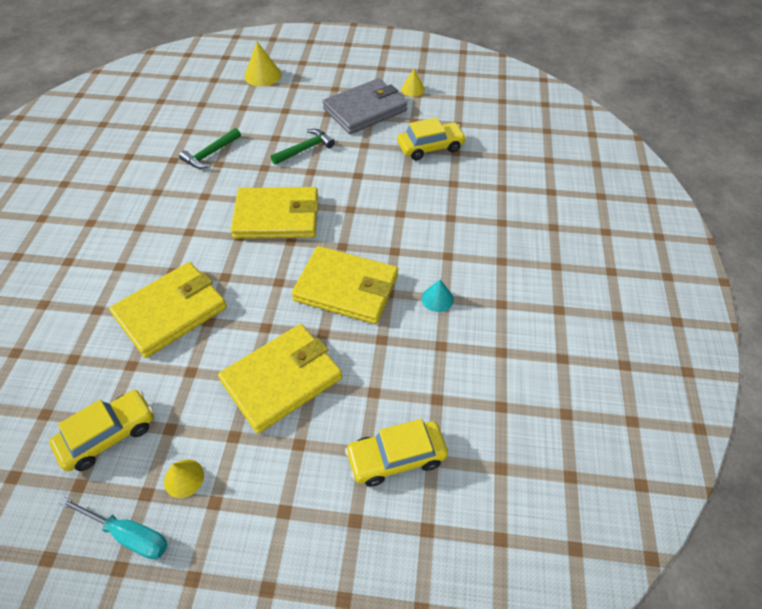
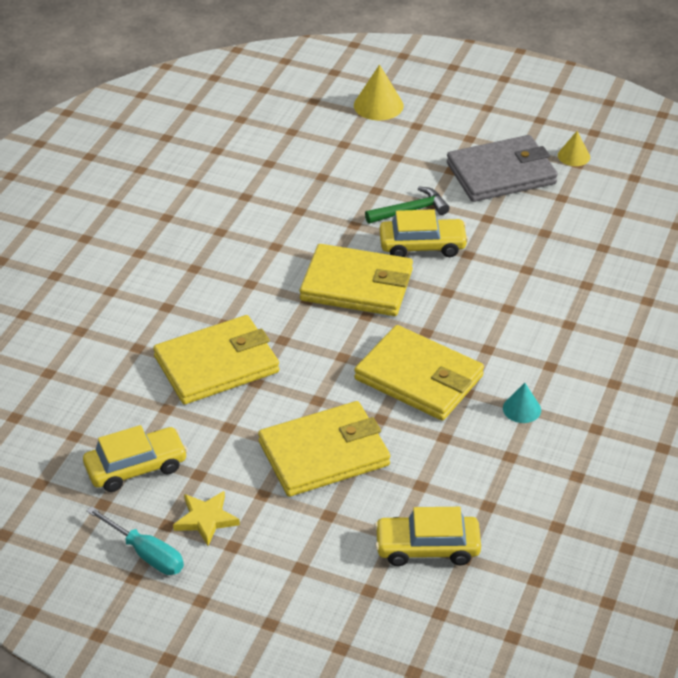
camera: 15 degrees right, 10 degrees down
yellow cone [164,460,204,498] -> yellow star [173,491,240,546]
green hammer [179,128,241,169] -> none
yellow car [397,117,466,160] -> yellow car moved to [379,209,469,257]

